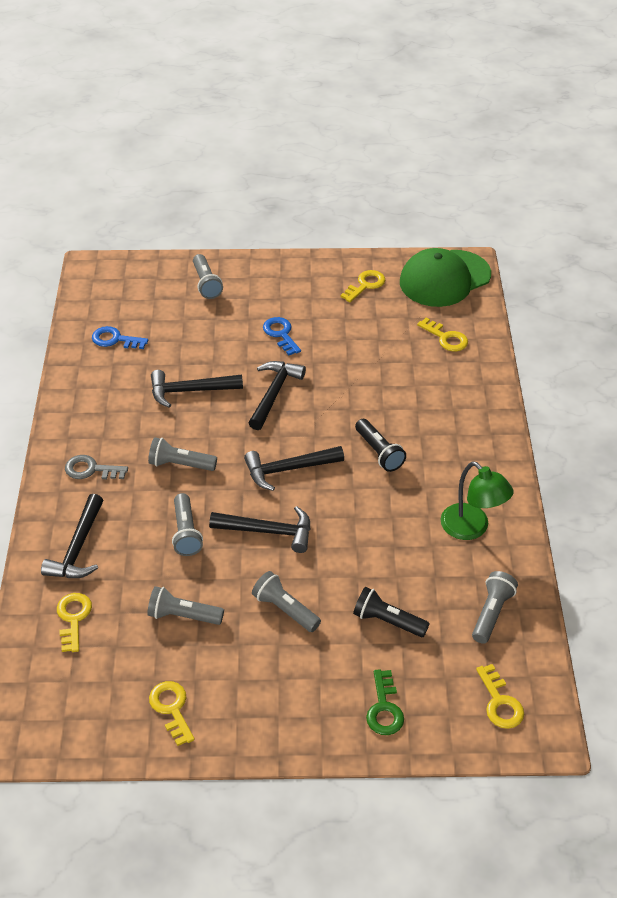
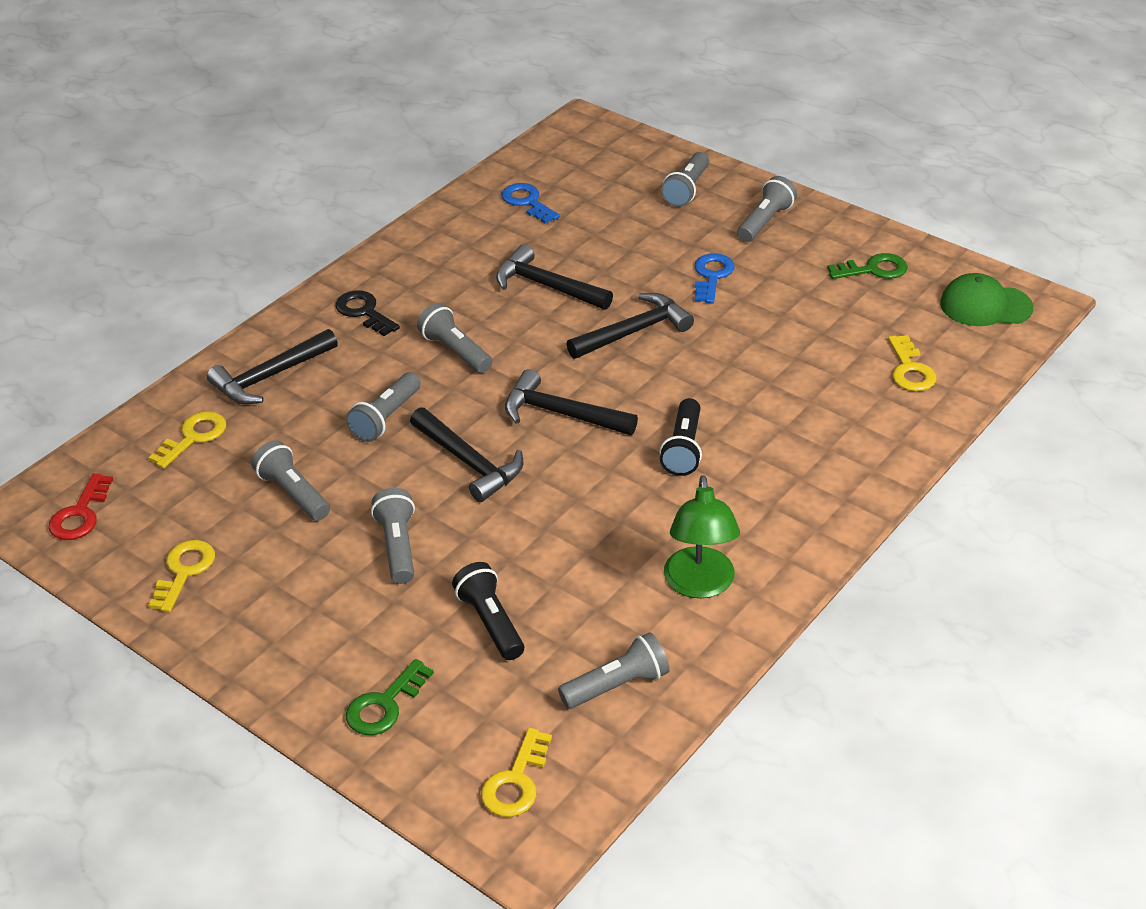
camera: 40 degrees right, 5 degrees down
grey key [65,455,128,479] -> black key [336,290,400,336]
yellow key [340,270,385,302] -> green key [827,253,908,279]
green cap [400,248,491,307] -> green cap [940,273,1034,326], size x0.62
none -> red key [49,473,113,540]
none -> grey flashlight [737,176,797,242]

